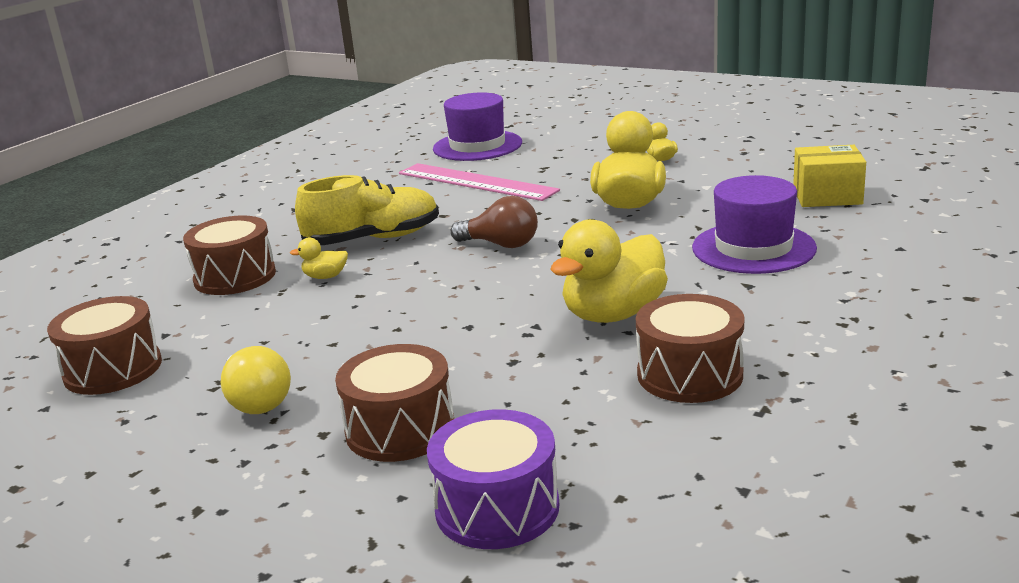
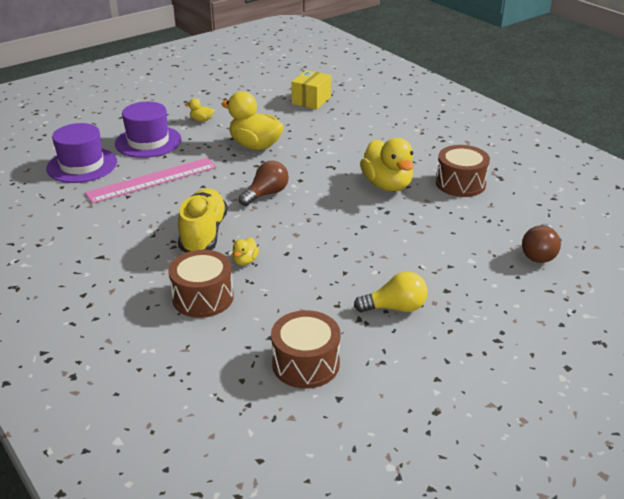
camera: 70 degrees left, 10 degrees up
brown drum [335,344,454,462] -> none
purple drum [427,409,559,549] -> brown light bulb [522,224,561,263]
purple hat [692,175,817,274] -> purple hat moved to [115,102,182,158]

